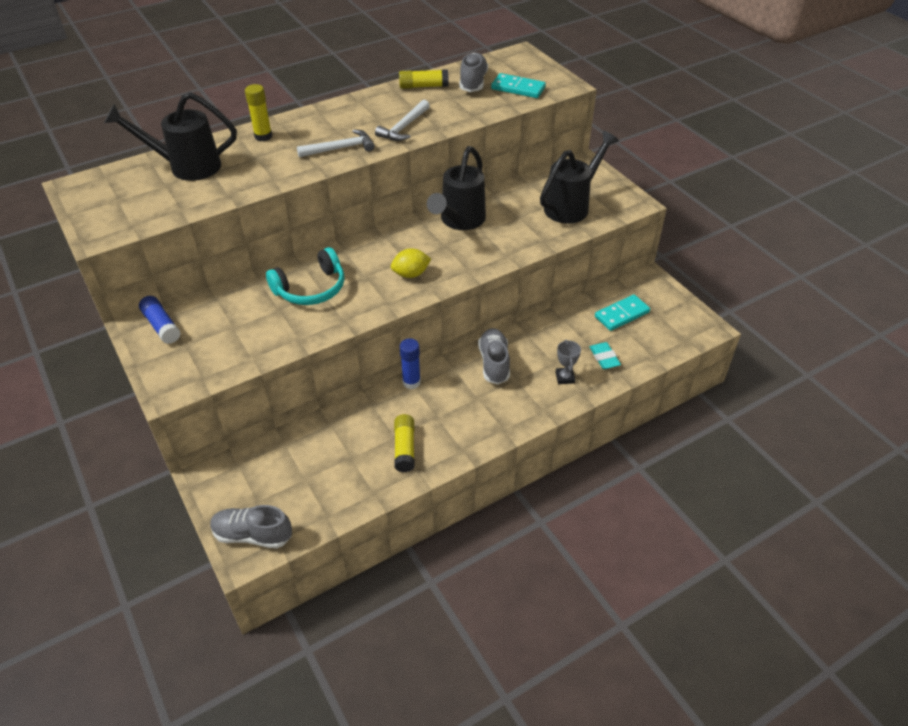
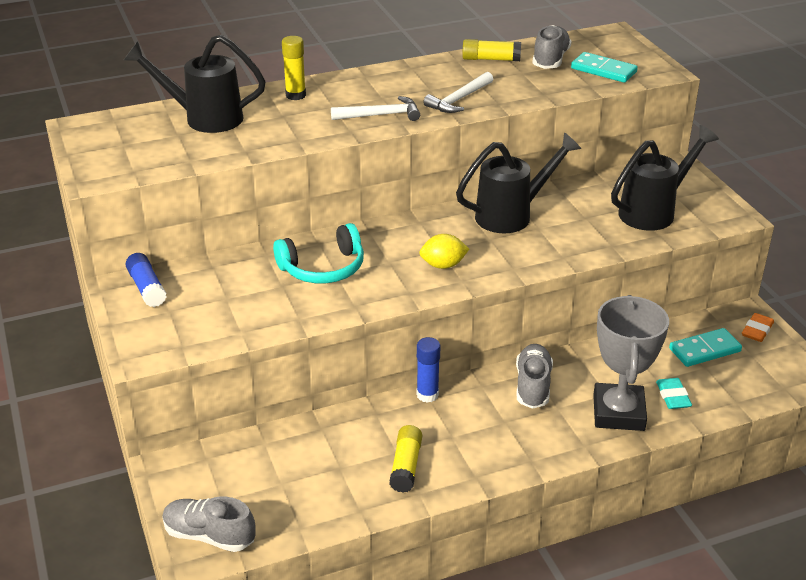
camera: 10 degrees right, 10 degrees down
black watering can [427,146,486,230] -> black watering can turned 150 degrees counterclockwise [456,132,581,233]
grey trophy [556,339,581,384] -> grey trophy [593,295,669,431], size x2.33
none -> orange eraser [742,313,774,342]

